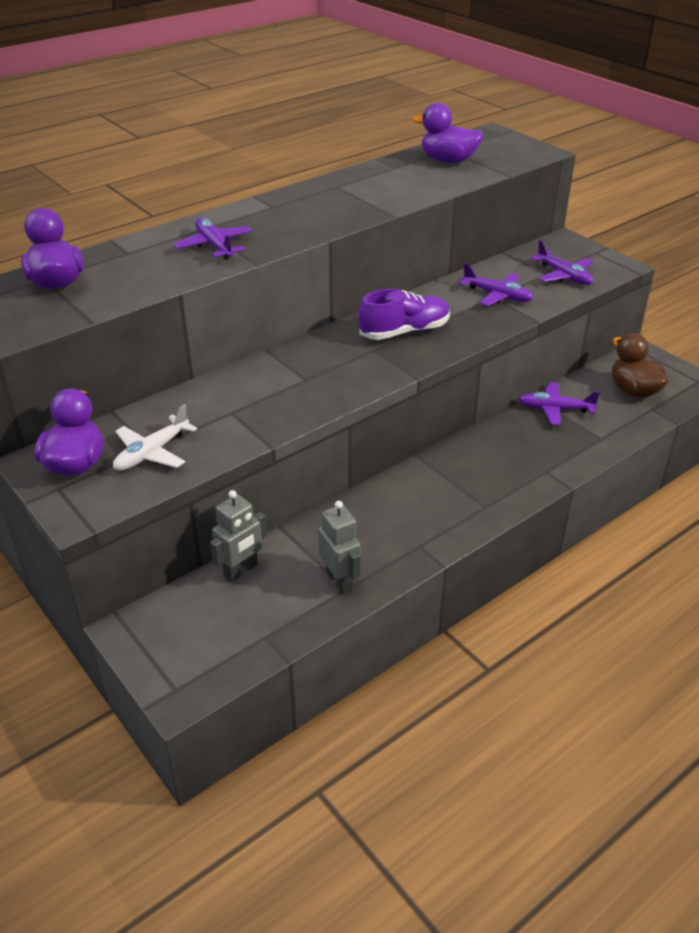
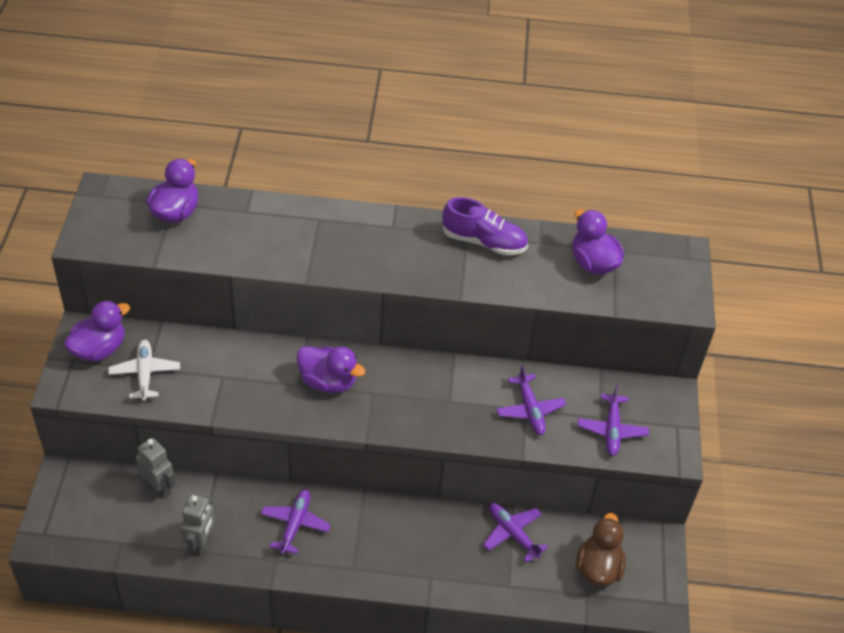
camera: 40 degrees right, 10 degrees up
white plane [113,404,197,471] -> white plane turned 90 degrees clockwise [108,340,180,401]
purple plane [173,217,252,259] -> purple plane moved to [261,490,331,554]
grey robot [210,490,267,582] -> grey robot turned 135 degrees counterclockwise [136,438,176,498]
purple shoe [358,289,450,340] -> purple shoe moved to [442,197,528,255]
none -> purple duck [297,346,365,393]

